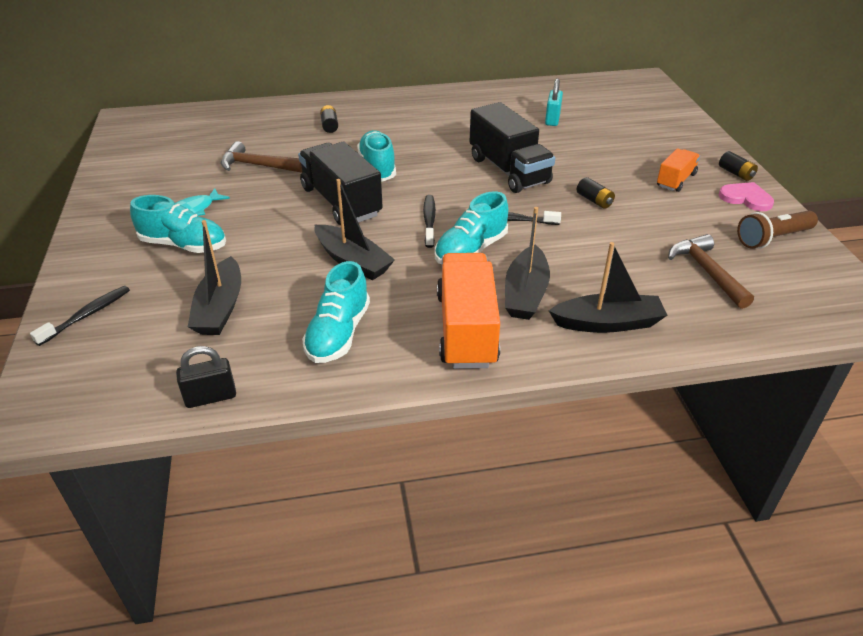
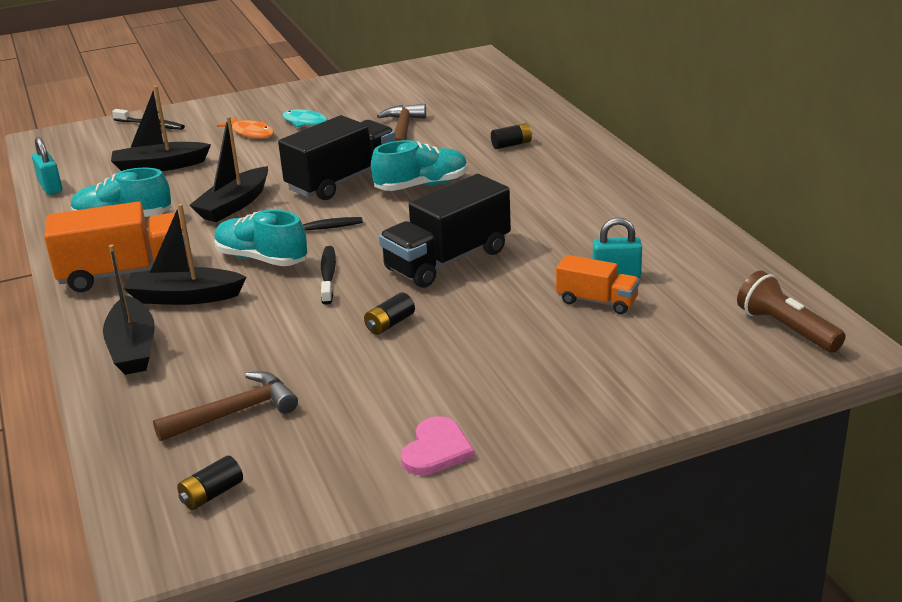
camera: 80 degrees right, 10 degrees down
turquoise shoe [130,195,226,253] -> orange fish [217,117,274,139]
black padlock [176,346,236,408] -> turquoise padlock [32,137,62,195]
orange truck [657,149,700,192] -> orange truck moved to [556,255,640,314]
black battery [719,151,758,181] -> black battery moved to [177,456,243,510]
brown flashlight [737,211,818,249] -> brown flashlight moved to [737,271,845,353]

